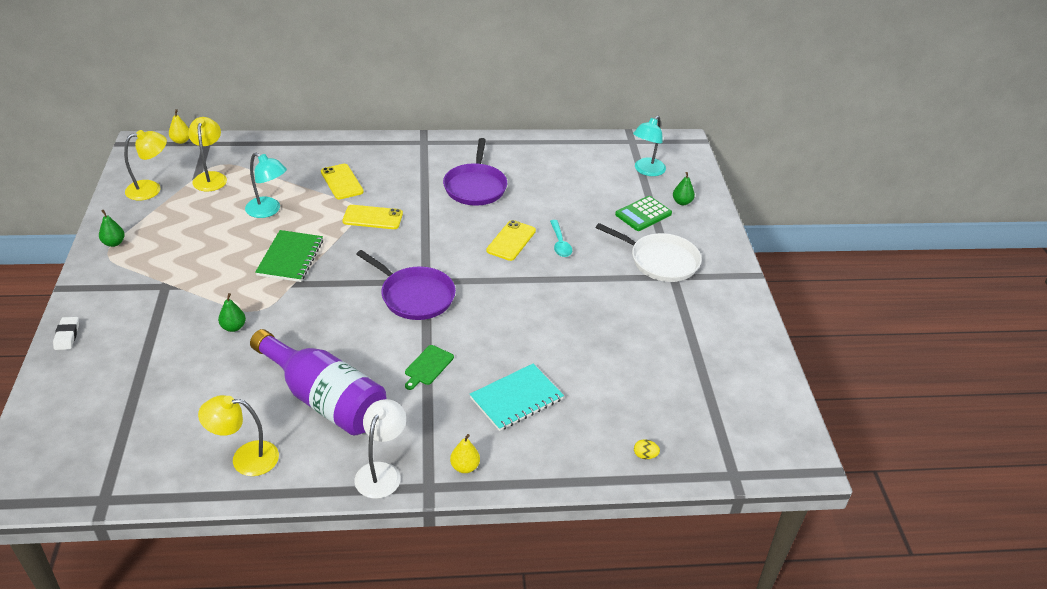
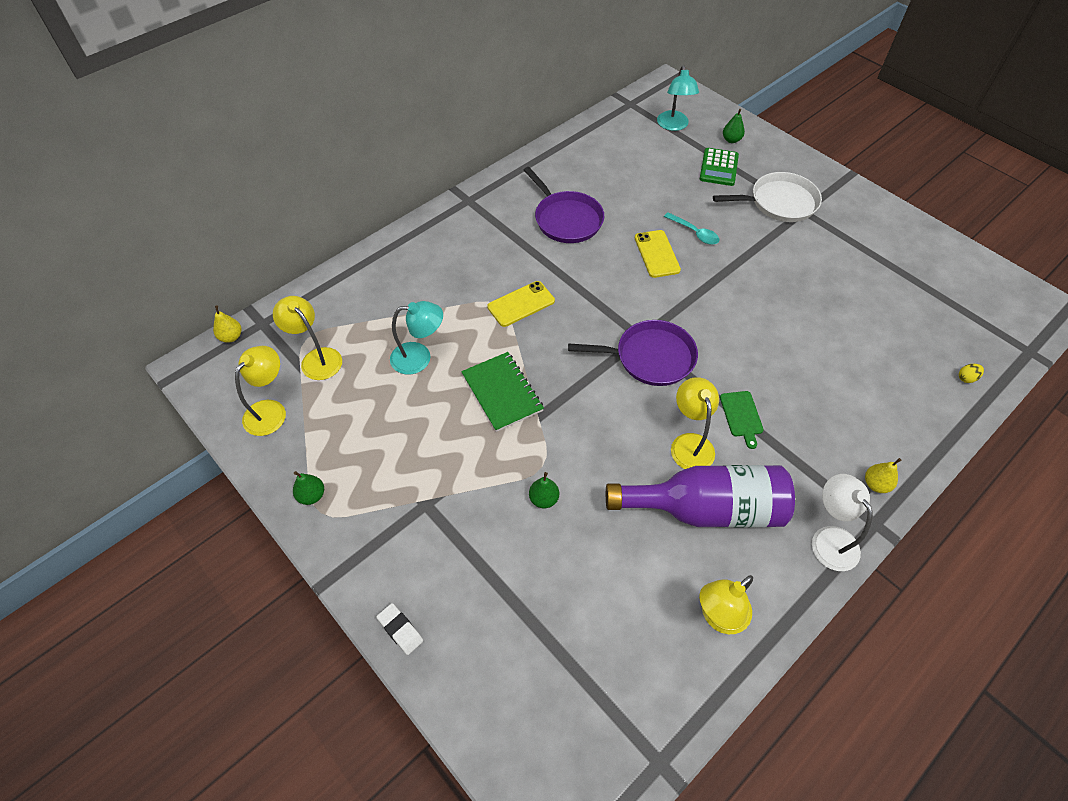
camera: 35 degrees left, 15 degrees up
yellow phone [321,164,364,199] -> none
turquoise notebook [470,364,564,431] -> none
none -> yellow lamp [671,377,719,469]

